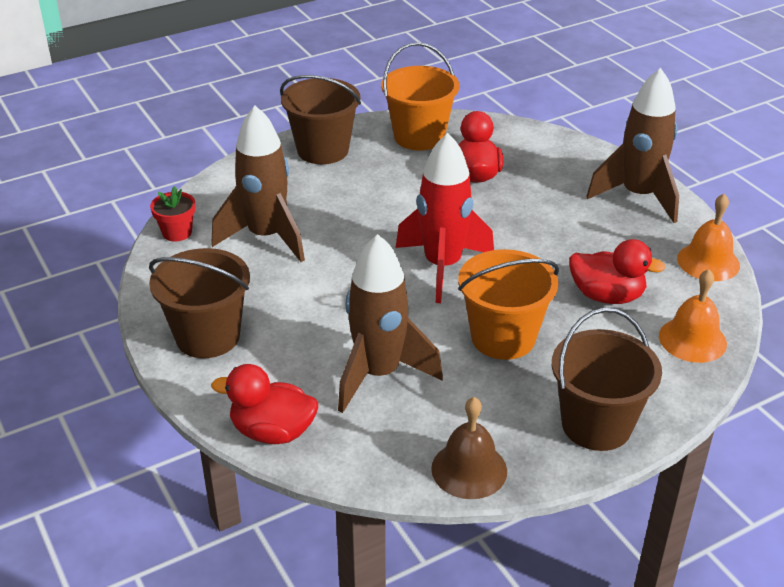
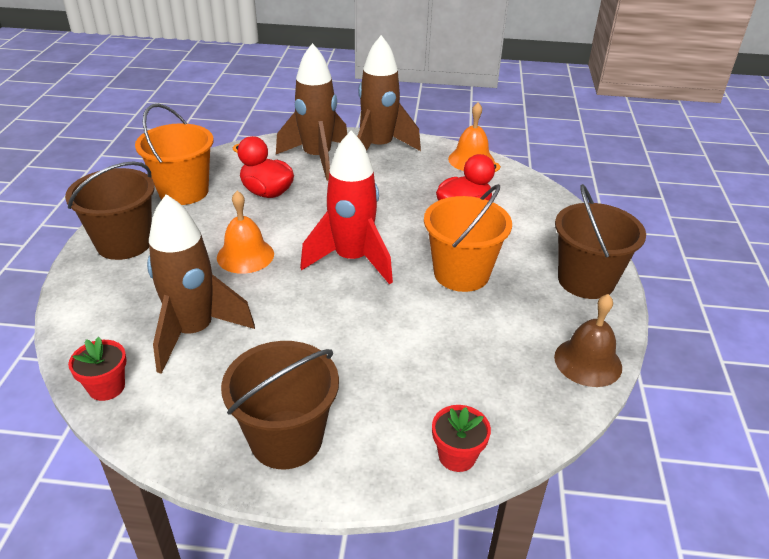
camera: 55 degrees left, 0 degrees up
red duck [211,364,318,444] -> red flower pot [432,405,491,472]
brown rocket [338,234,443,413] -> brown rocket moved to [276,43,347,181]
orange bell [659,269,727,363] -> orange bell moved to [217,191,274,274]

